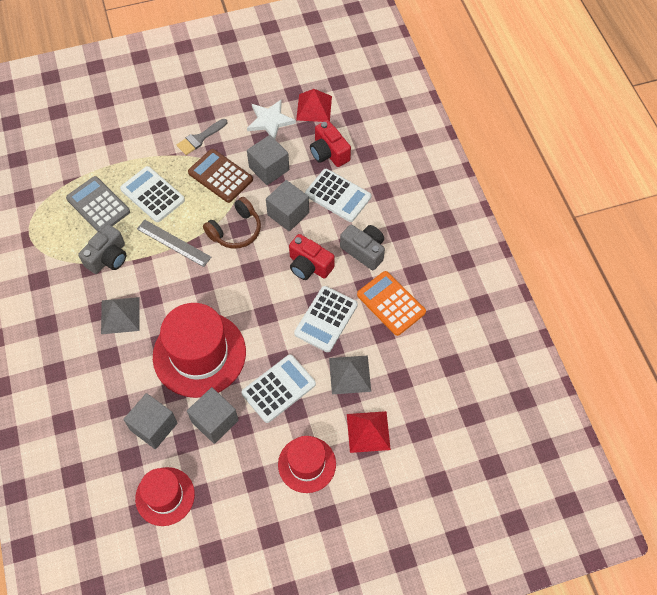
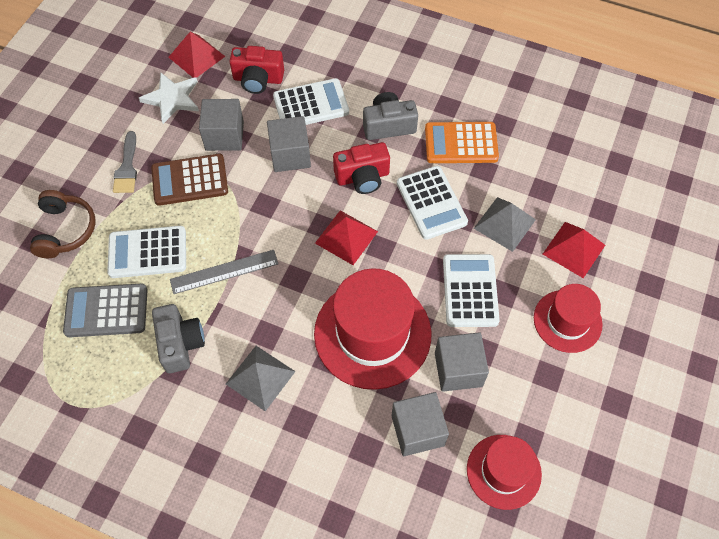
camera: 50 degrees left, 0 degrees up
brown headphones [203,197,261,249] -> brown headphones moved to [30,190,95,258]
none -> red pyramid [315,210,378,265]

